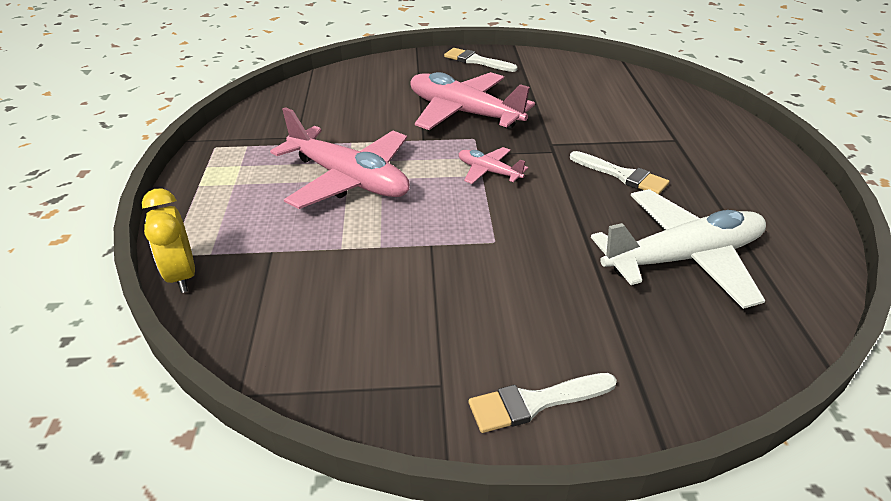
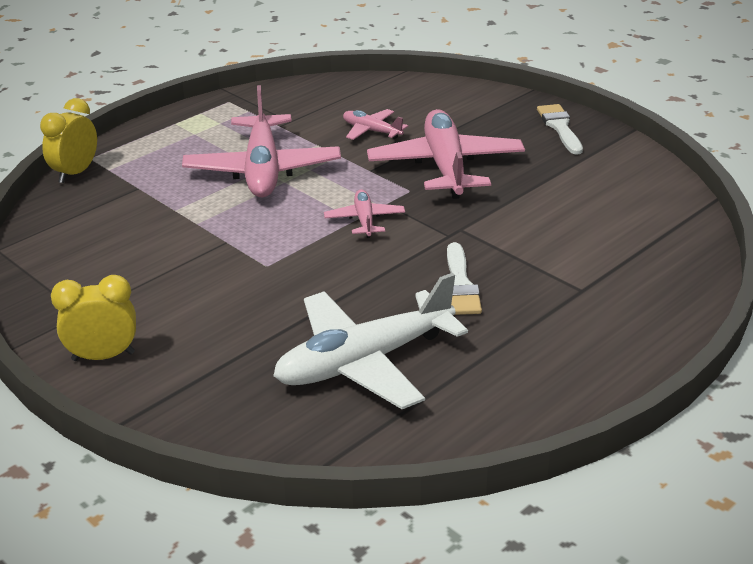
camera: 50 degrees right, 5 degrees down
white brush [469,373,617,433] -> yellow clock [51,275,136,361]
white plane [591,189,766,309] -> white plane turned 120 degrees clockwise [273,273,468,409]
none -> pink plane [343,109,408,140]

